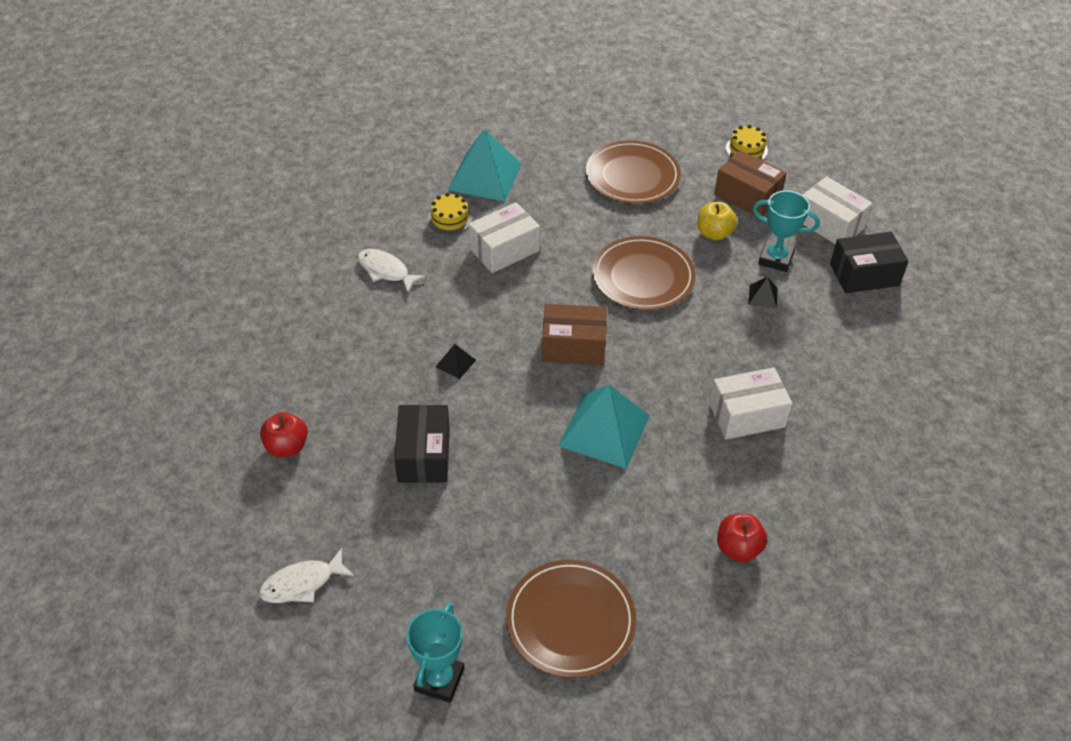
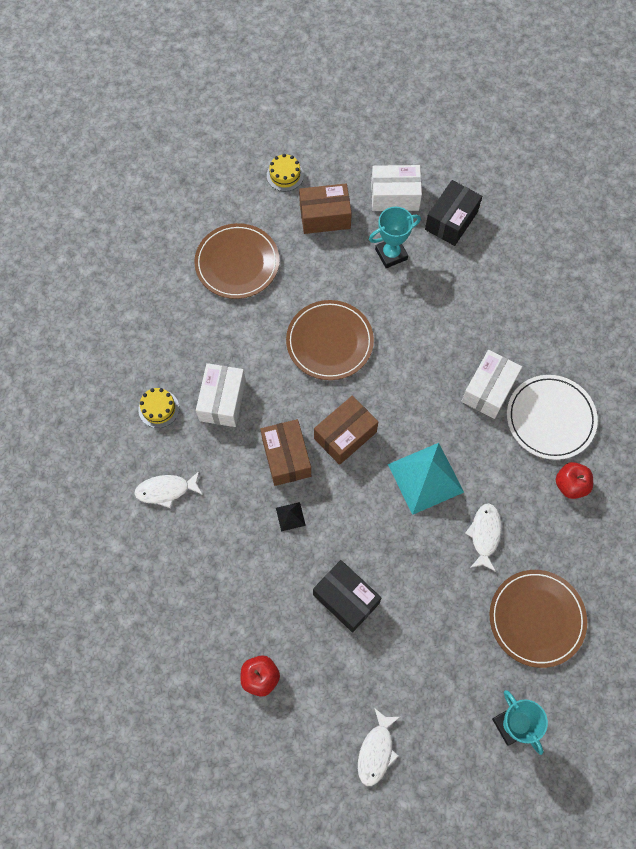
camera: 45 degrees left, 20 degrees up
turquoise pyramid [448,129,522,202] -> none
yellow apple [697,202,737,240] -> none
black pyramid [748,277,778,308] -> none
none -> brown box [260,419,311,486]
none -> white fish [465,503,501,572]
none -> white plate [507,375,598,460]

